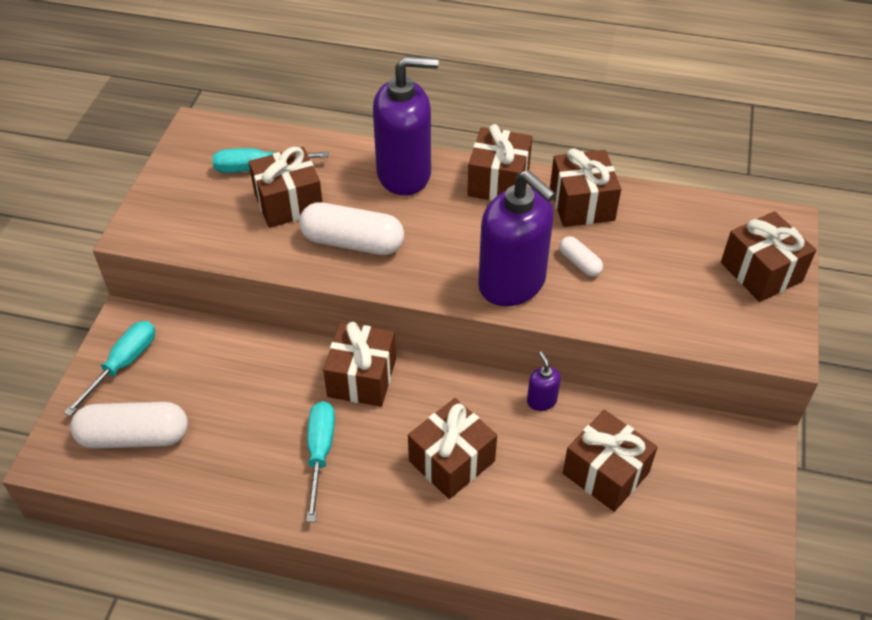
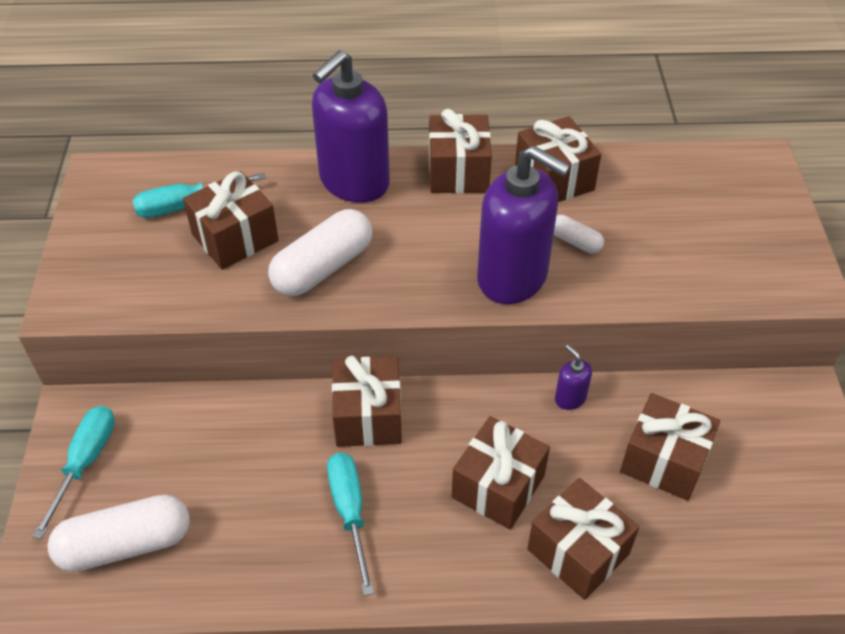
camera: 15 degrees left, 0 degrees up
white capsule [299,202,404,255] -> white capsule turned 45 degrees counterclockwise [268,209,372,296]
purple soap dispenser [373,56,439,195] -> purple soap dispenser turned 150 degrees clockwise [312,50,390,203]
brown gift [721,211,816,302] -> brown gift moved to [527,478,639,600]

